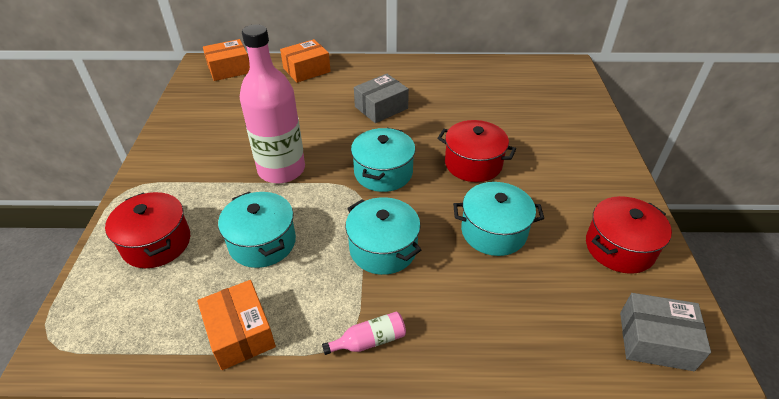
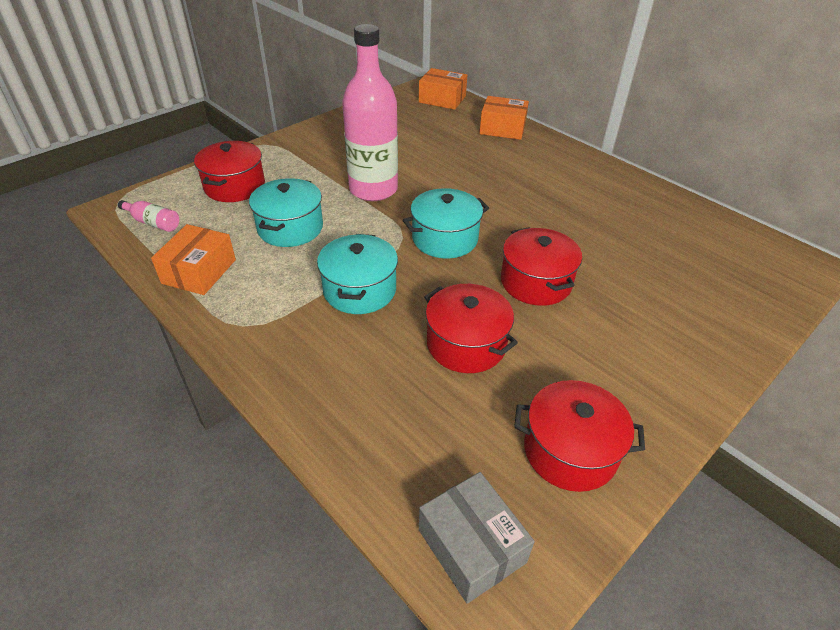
camera: 45 degrees right, 0 degrees up
pink bottle [322,312,406,355] -> pink bottle moved to [118,200,179,232]
grey box [354,74,409,123] -> none
turquoise pot [453,182,544,256] -> red pot [424,284,518,373]

